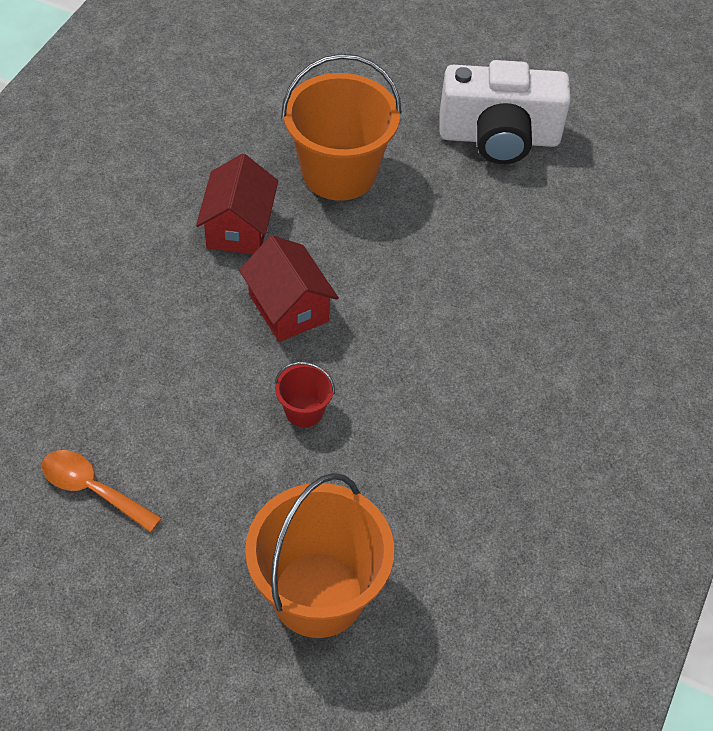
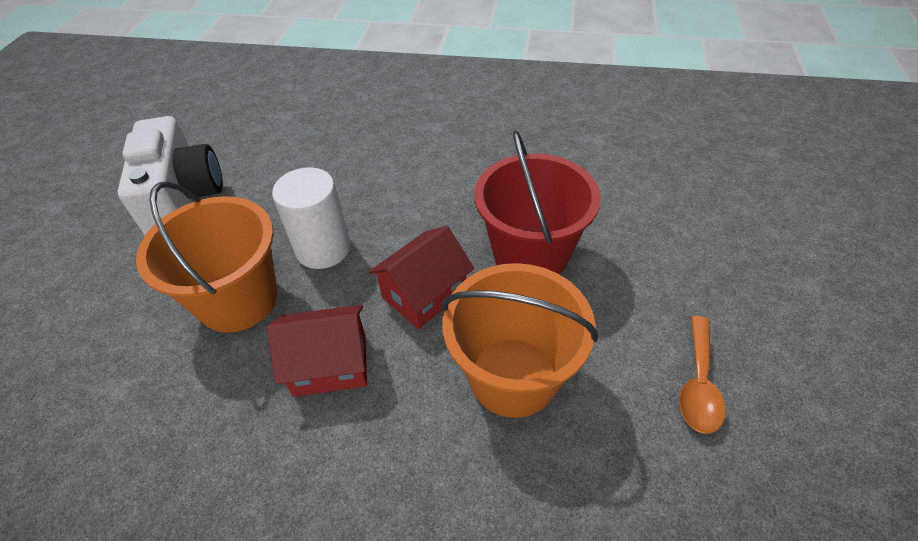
camera: 100 degrees left, 5 degrees down
orange bucket [245,473,394,638] -> orange bucket moved to [442,263,598,418]
red bucket [275,362,335,428] -> red bucket [474,130,601,275], size x2.20
none -> white cylinder [272,167,351,269]

